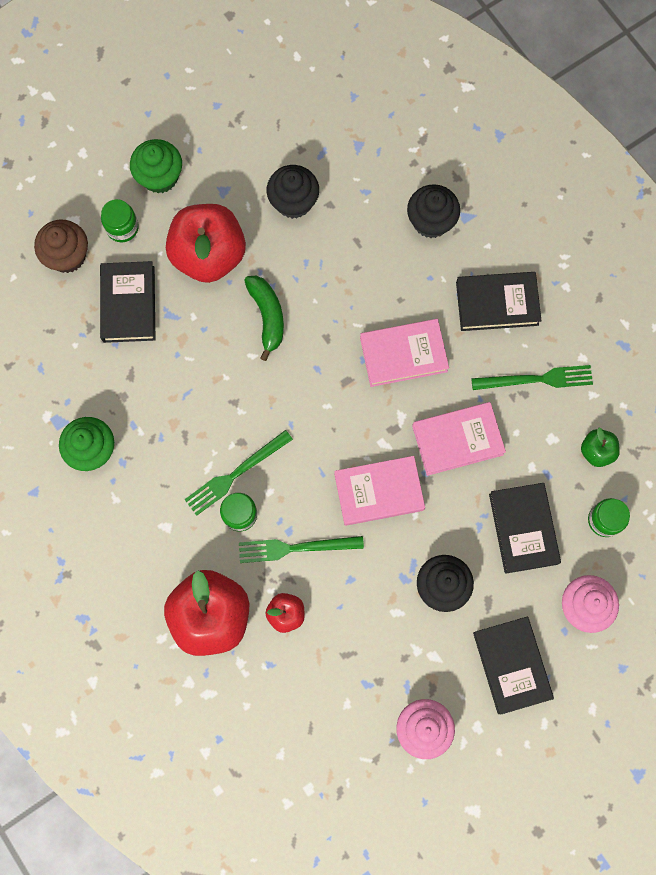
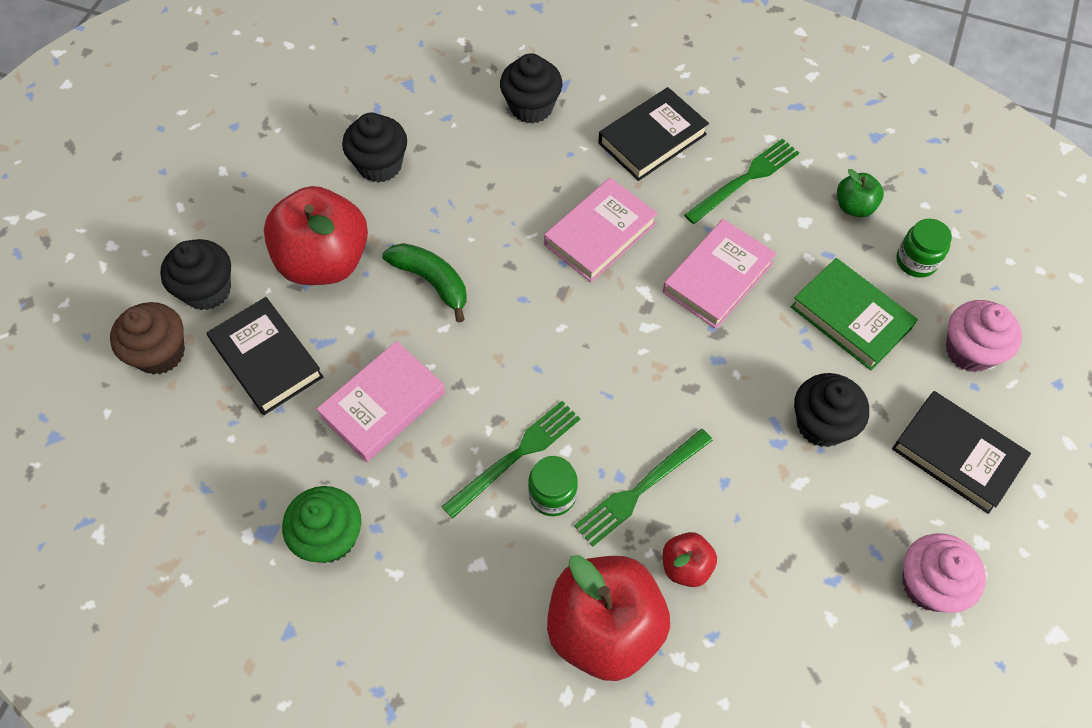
camera: 35 degrees left, 15 degrees down
green jar [101,199,139,242] -> black cupcake [160,239,231,310]
green cupcake [130,139,182,193] -> none
green fork [184,430,293,516] -> green fork turned 150 degrees counterclockwise [441,401,580,519]
pink book [334,456,425,526] -> pink book moved to [317,341,445,462]
black book [489,483,561,574] -> green book [791,258,918,370]

